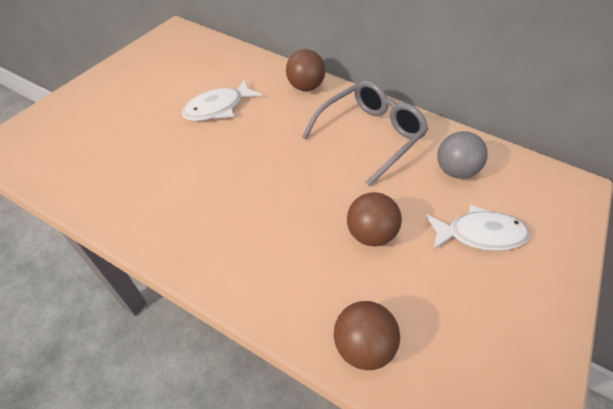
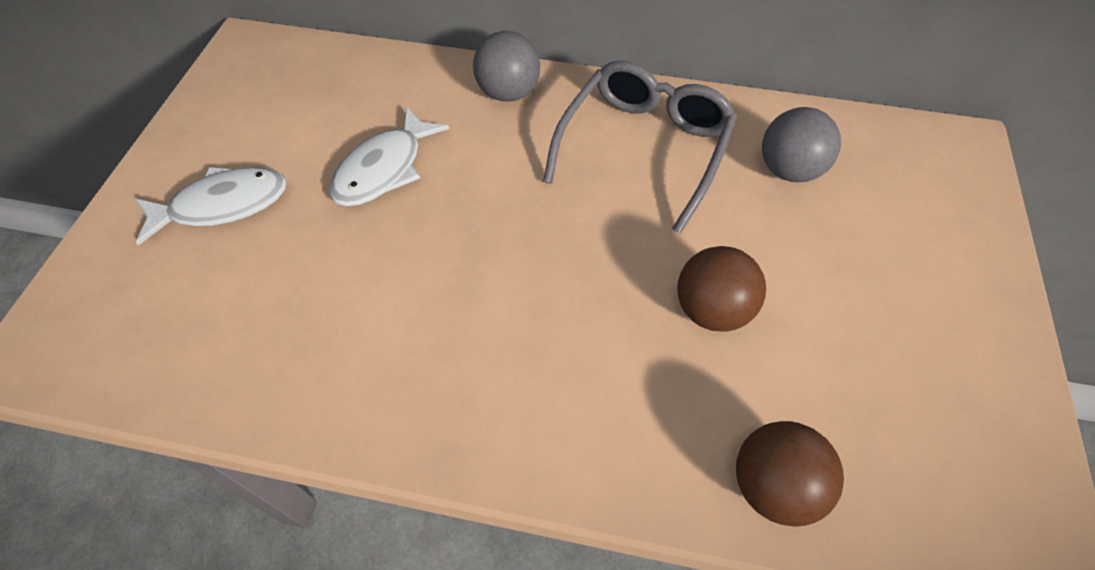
camera: 15 degrees left, 5 degrees up
brown ball [286,49,325,91] -> grey ball [473,31,540,102]
white fish [425,205,530,251] -> white fish moved to [135,167,287,246]

